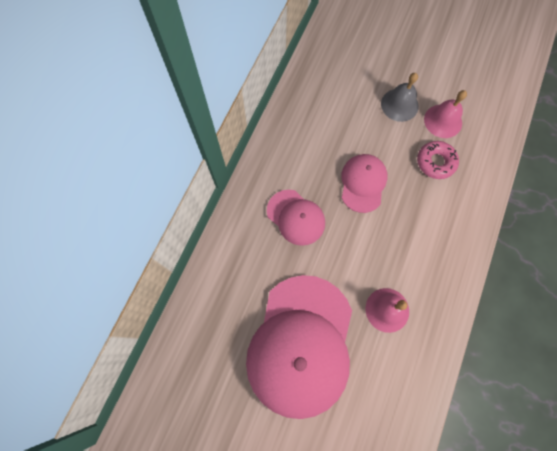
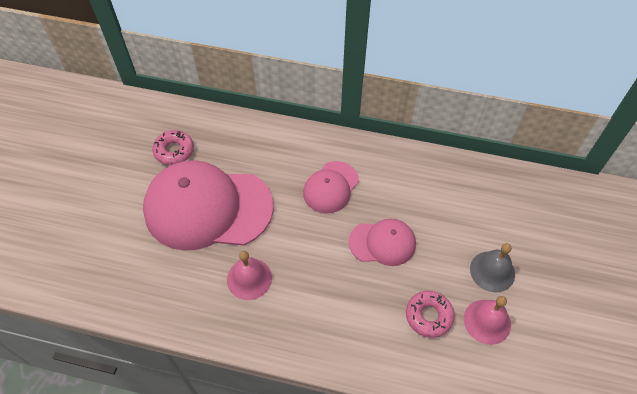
camera: 80 degrees right, 15 degrees down
none -> pink donut [152,130,194,165]

